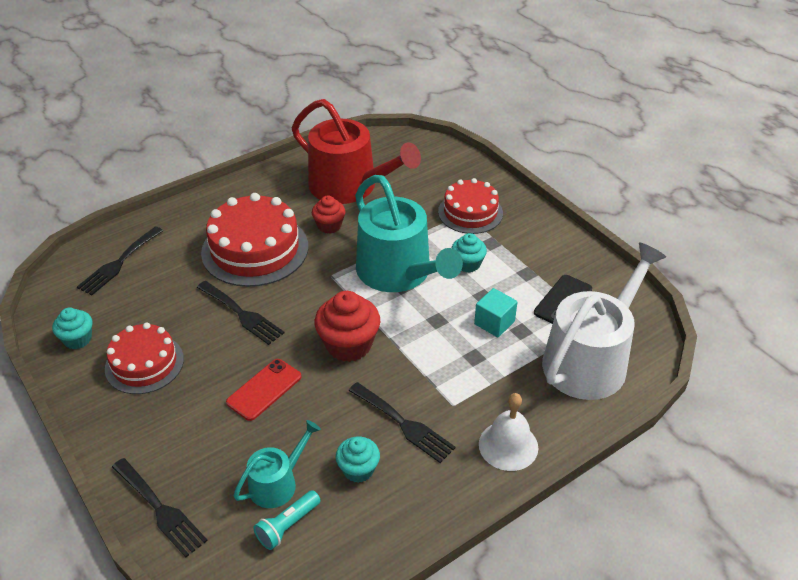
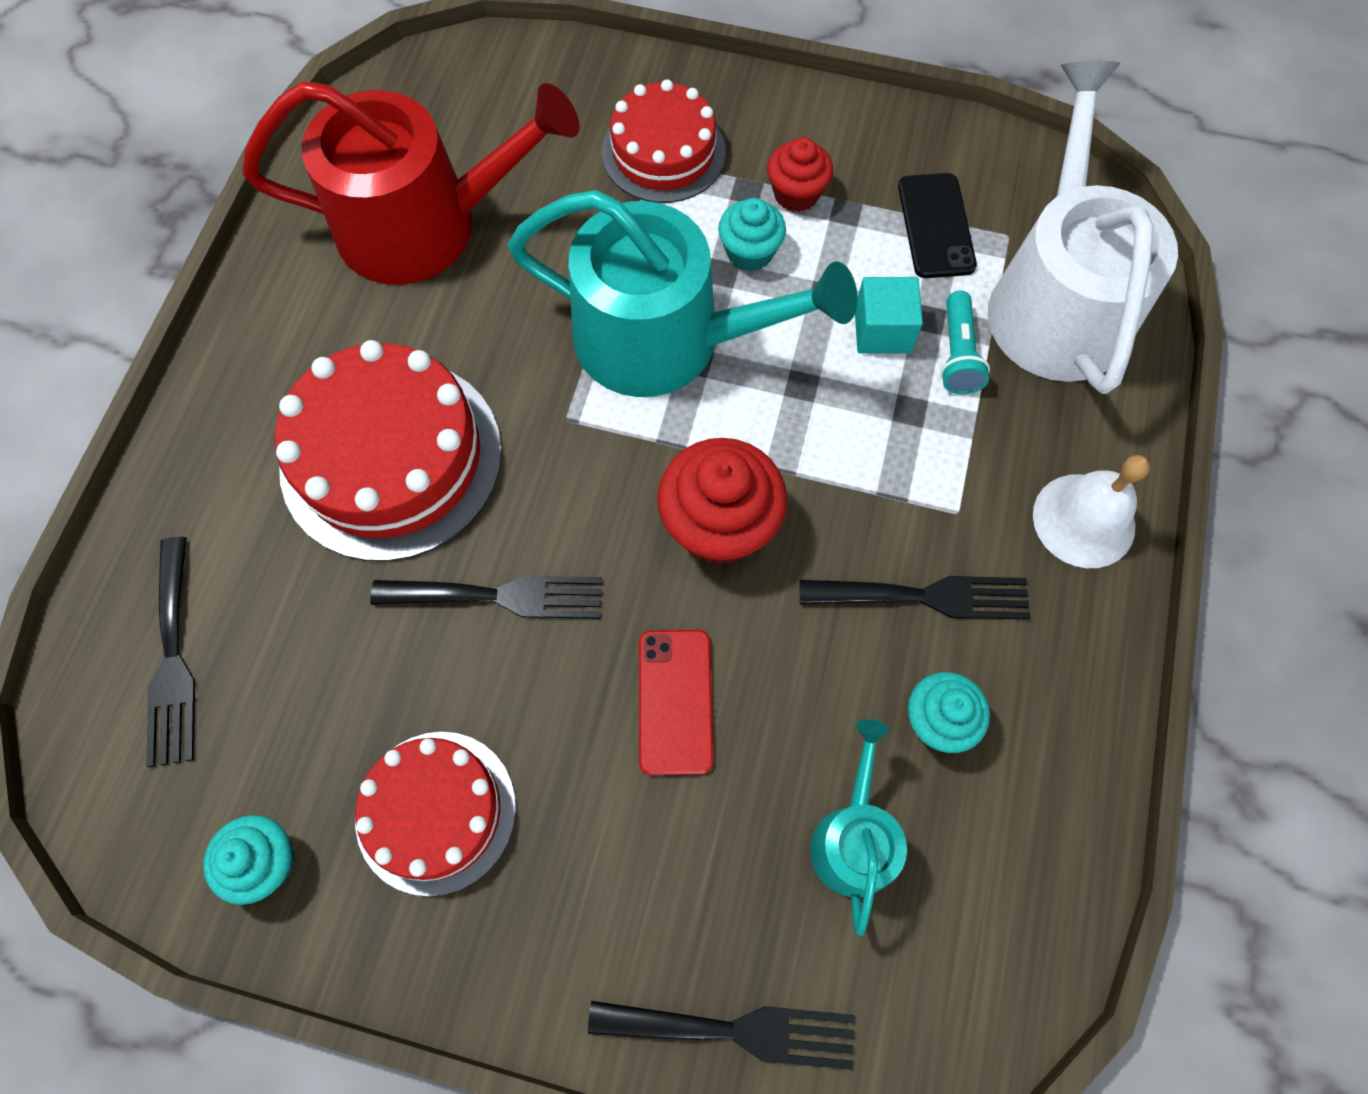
camera: 40 degrees left, 25 degrees up
turquoise flashlight [253,490,321,550] -> turquoise flashlight moved to [940,291,990,394]
red cupcake [312,196,346,234] -> red cupcake moved to [767,137,833,212]

